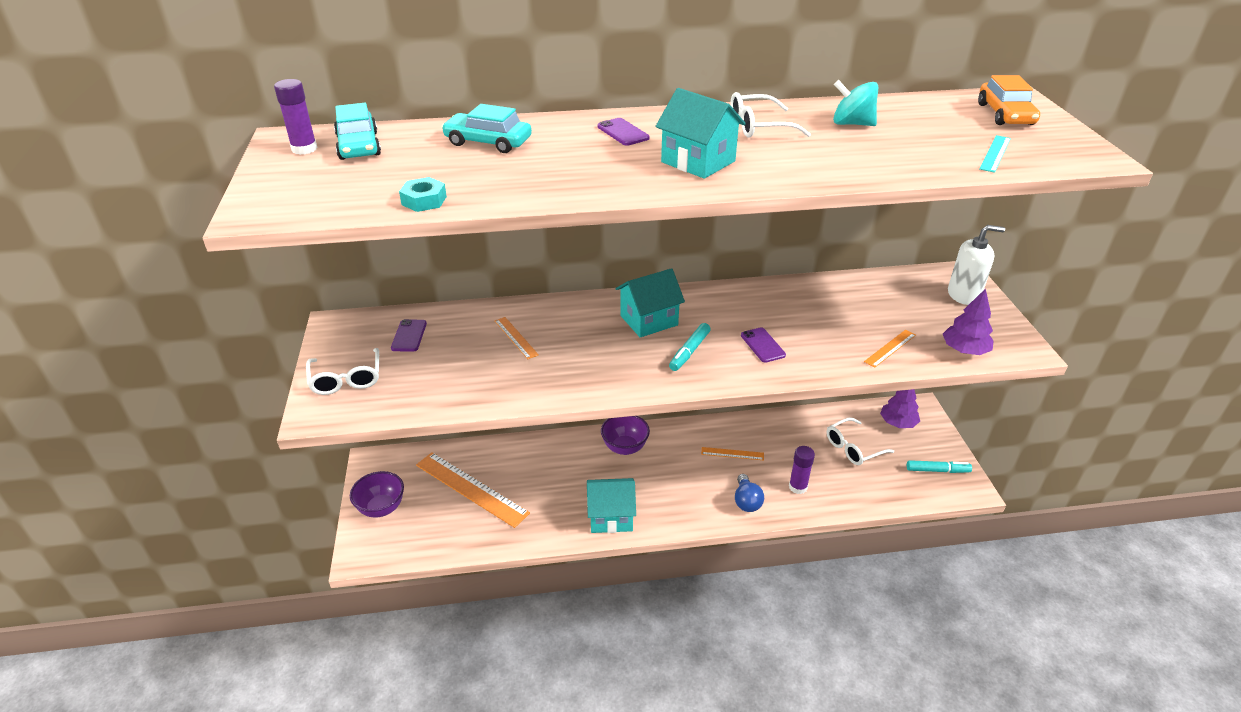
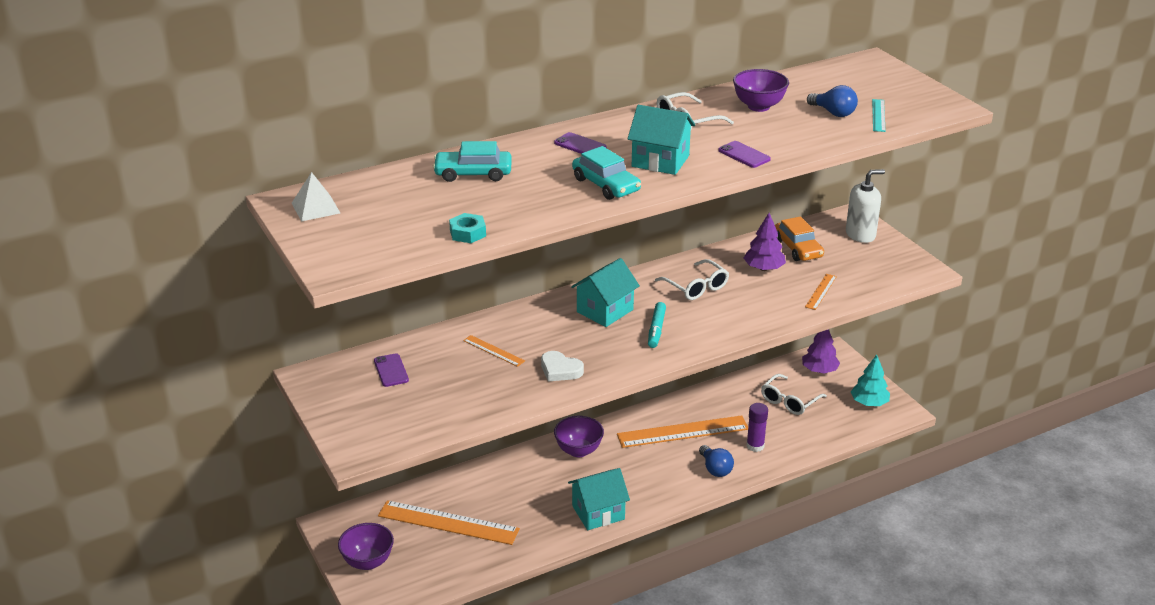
camera: 20 degrees left, 5 degrees down
purple glue stick [274,79,318,155] -> white pyramid [292,172,340,222]
white glasses [306,348,379,395] -> white glasses moved to [655,259,729,300]
turquoise car [334,103,381,160] -> turquoise car moved to [572,146,641,200]
orange ruler [701,447,764,460] -> orange ruler [617,415,748,448], size x2.10
purple phone [741,328,786,363] -> purple phone moved to [718,141,771,168]
turquoise spinning top [833,80,878,126] -> purple bowl [733,69,789,112]
turquoise marker [907,460,972,473] -> turquoise tree [850,355,890,406]
purple tree [943,288,994,355] -> purple tree moved to [744,213,786,271]
orange car [978,75,1040,125] -> orange car moved to [775,216,824,261]
none -> white heart [541,351,584,381]
none -> blue light bulb [807,85,858,117]

